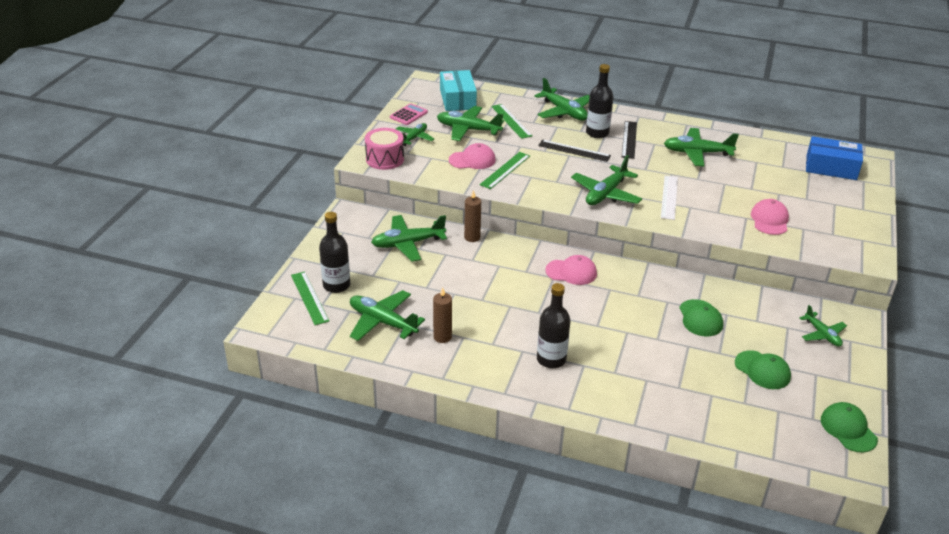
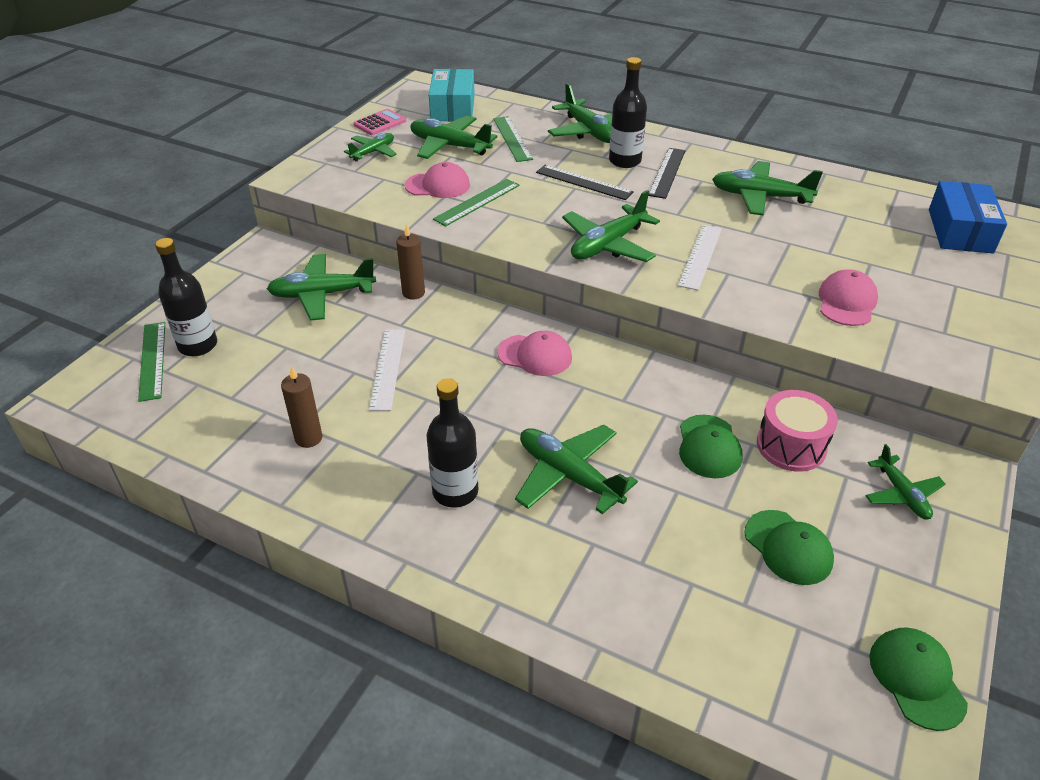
camera: 10 degrees right, 5 degrees up
green plane [350,290,425,341] -> green plane moved to [515,425,638,514]
pink drum [365,128,404,170] -> pink drum moved to [757,390,838,472]
blue box [806,136,863,180] -> blue box turned 75 degrees clockwise [929,181,1007,254]
none -> white ruler [369,330,405,411]

